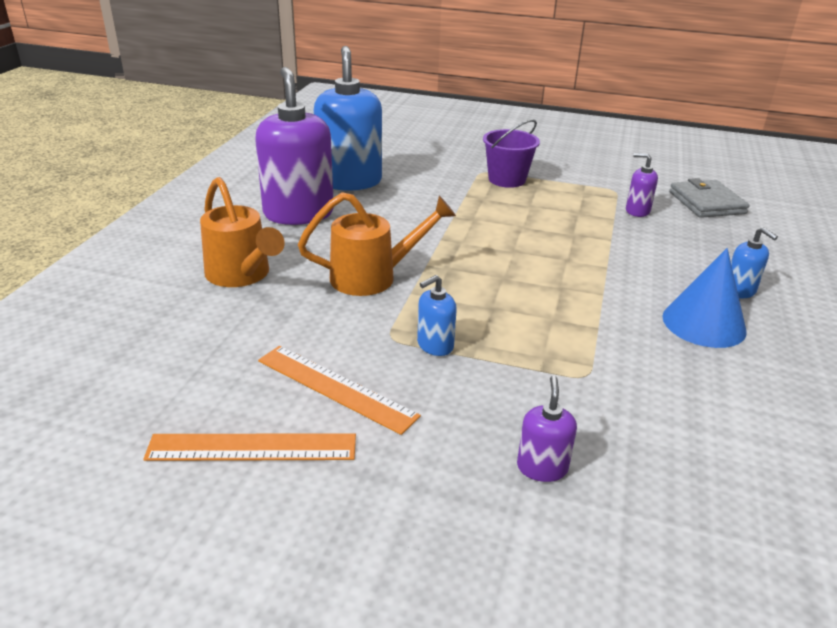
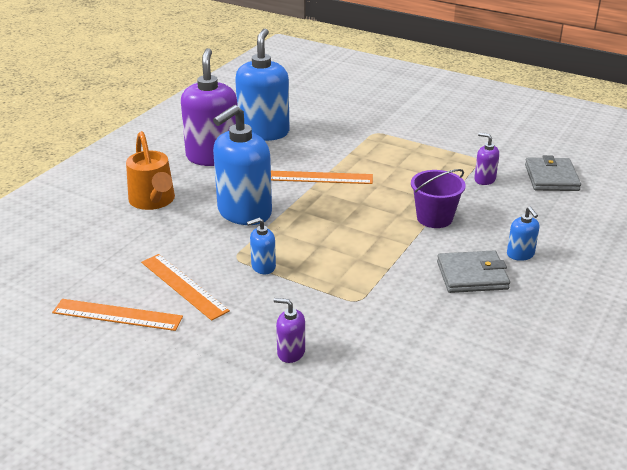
camera: 15 degrees right, 0 degrees up
orange watering can [298,192,456,296] -> blue soap dispenser [213,105,272,225]
purple bucket [483,119,540,188] -> purple bucket moved to [411,169,466,228]
purple soap dispenser [517,376,577,482] -> purple soap dispenser turned 90 degrees counterclockwise [274,298,305,363]
blue cone [662,248,747,348] -> grey wallet [437,250,510,293]
none -> orange ruler [271,171,373,184]

